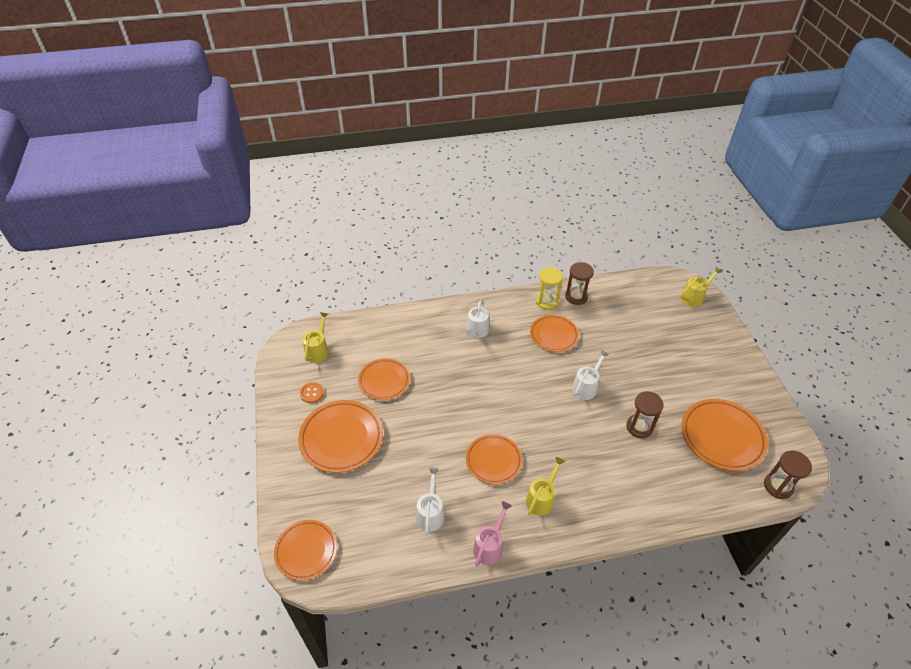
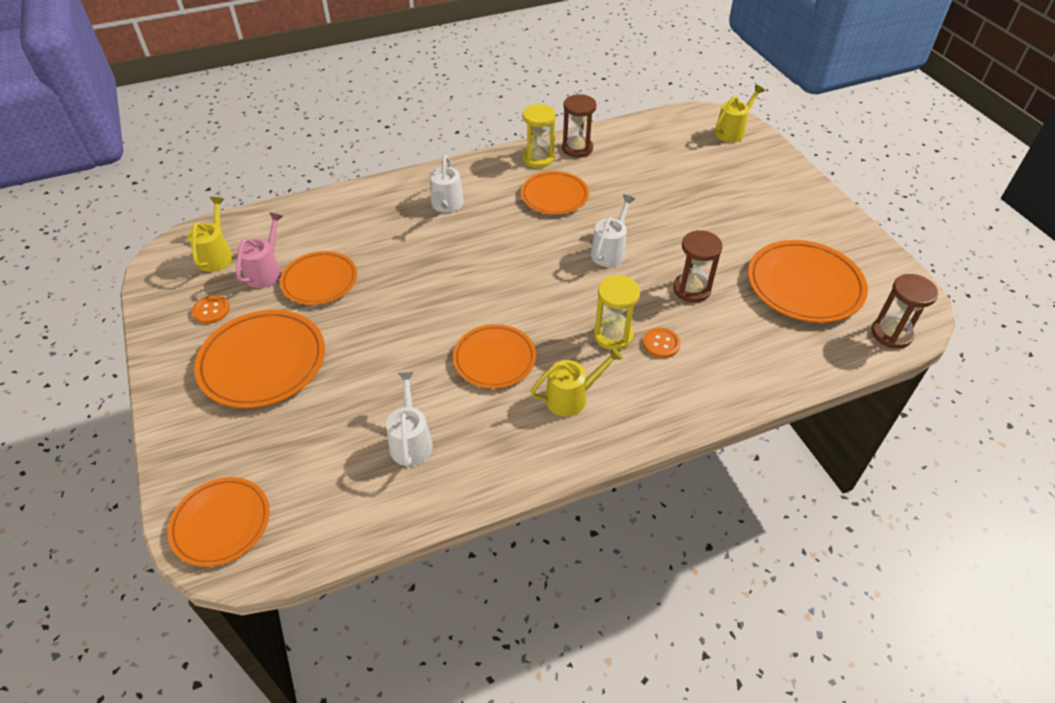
camera: 10 degrees left, 0 degrees up
pink watering can [473,501,512,567] -> pink watering can moved to [236,212,283,288]
yellow watering can [526,457,565,516] -> yellow watering can turned 45 degrees clockwise [531,347,623,416]
none -> yellow hourglass [594,275,640,350]
none -> orange button [643,327,681,358]

